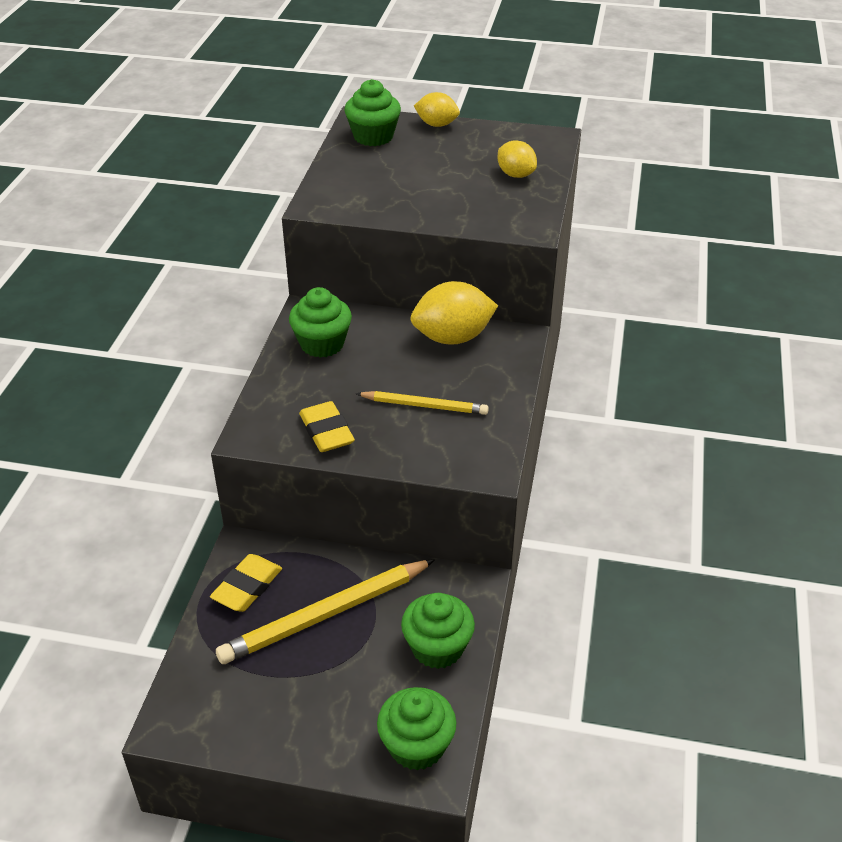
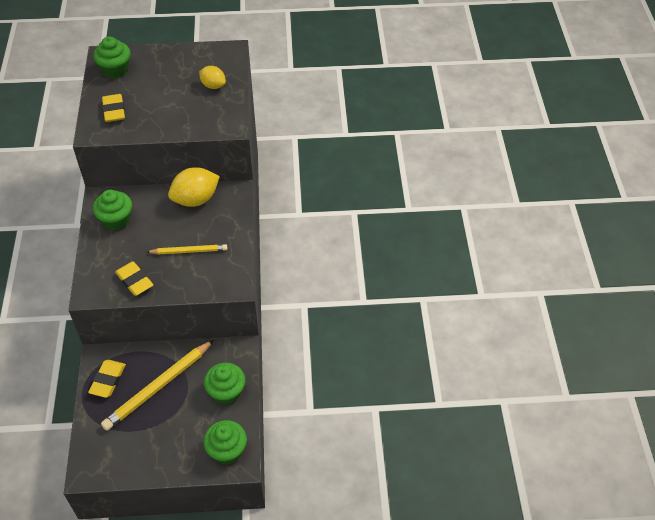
camera: 15 degrees left, 10 degrees up
yellow lemon [414,92,460,127] -> none
none -> yellow eraser [102,94,125,122]

